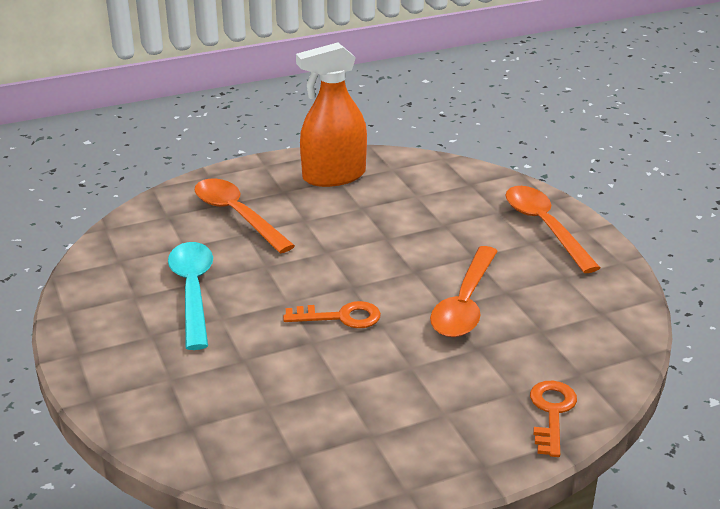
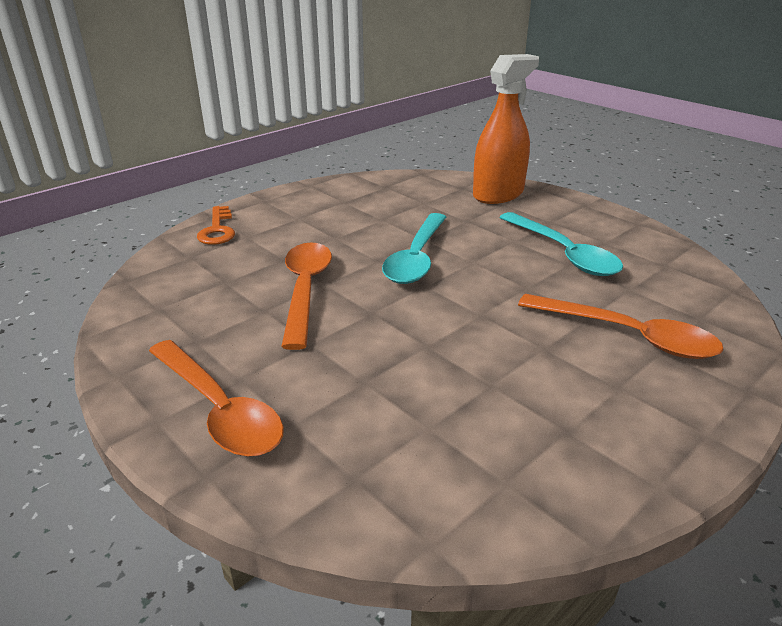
camera: 160 degrees right, 0 degrees up
orange key [283,301,381,328] -> turquoise spoon [382,213,446,284]
orange spray bottle [296,42,367,187] -> orange spray bottle moved to [473,54,539,204]

